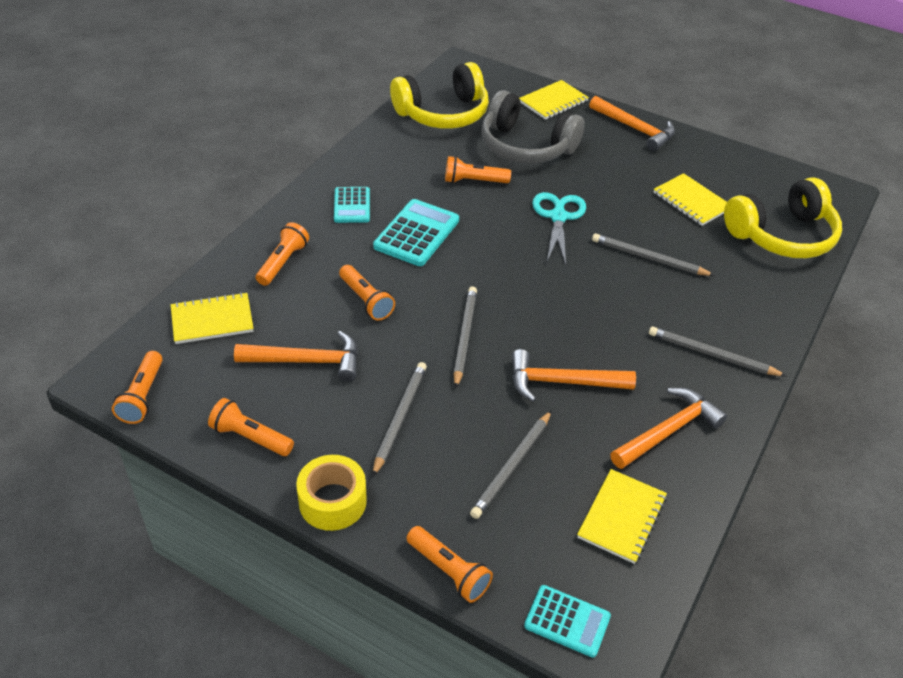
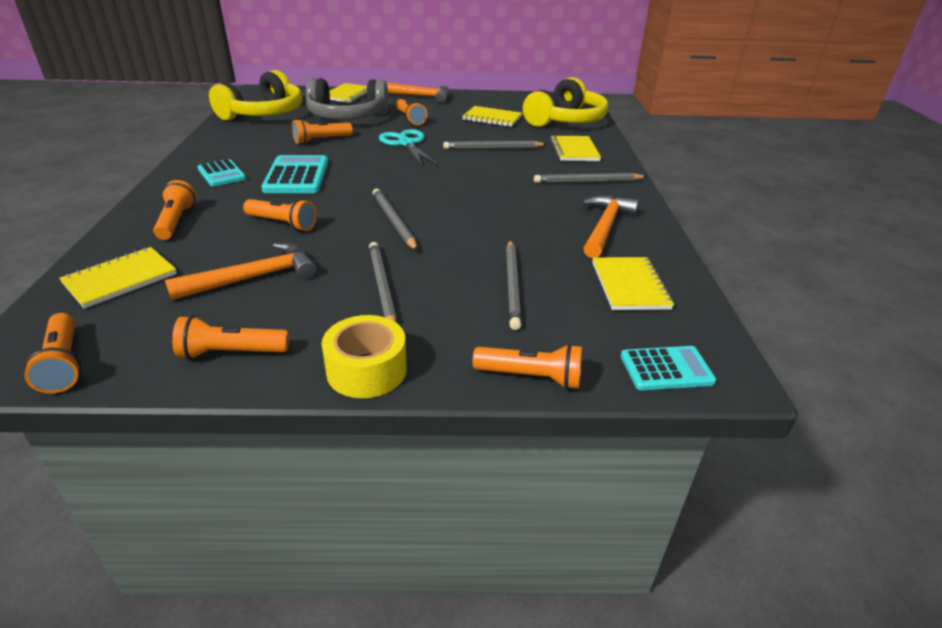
camera: 30 degrees left, 10 degrees down
orange hammer [511,349,636,402] -> none
none -> orange flashlight [396,99,428,125]
none -> yellow notebook [550,136,601,161]

